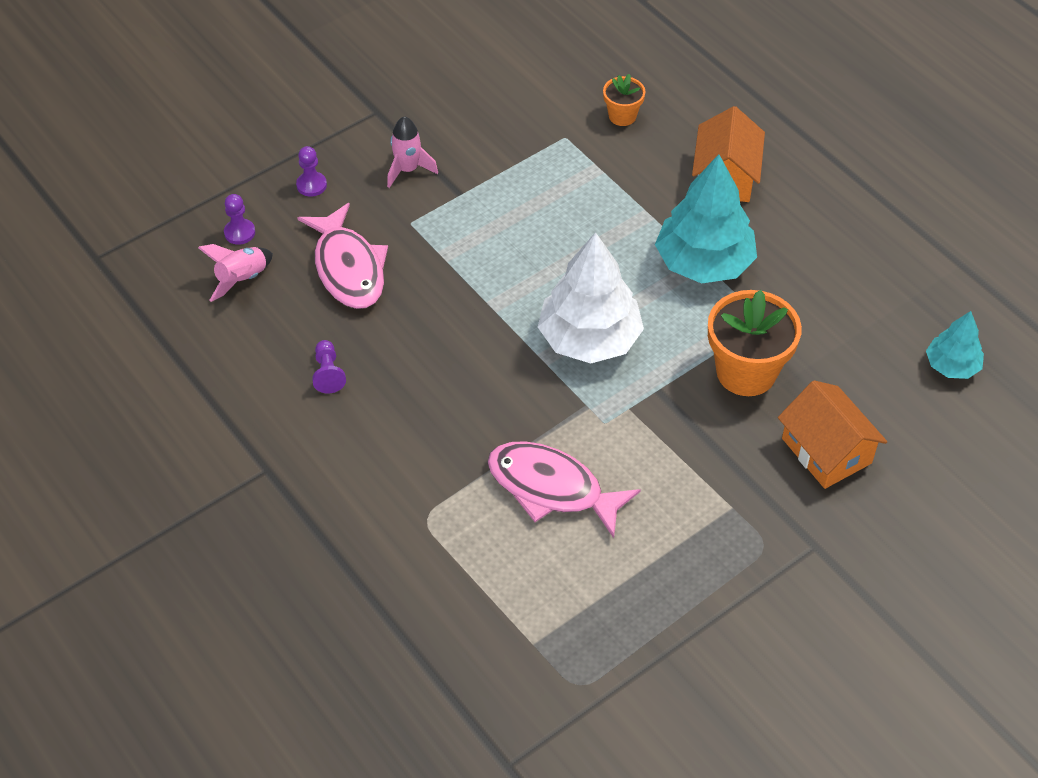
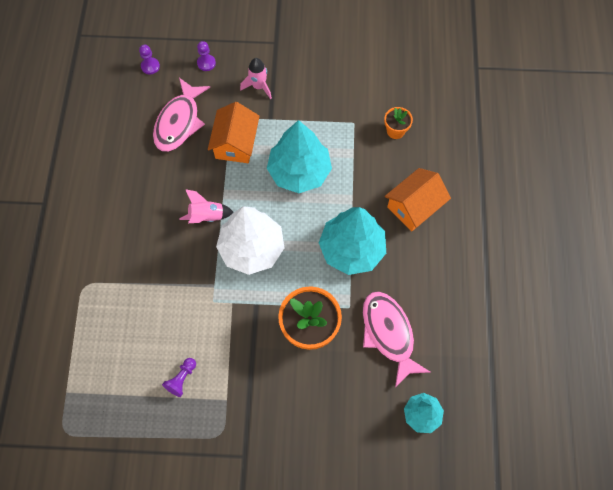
camera: 40 degrees right, 15 degrees up
pink rocket [198,244,273,302] -> pink rocket moved to [179,189,234,223]
purple pawn [312,340,346,394] -> purple pawn moved to [162,358,196,397]
pink fish [488,441,641,538] -> pink fish moved to [363,291,431,387]
orange house [778,380,887,489] -> orange house moved to [208,102,260,163]
none -> turquoise tree [267,120,332,193]

